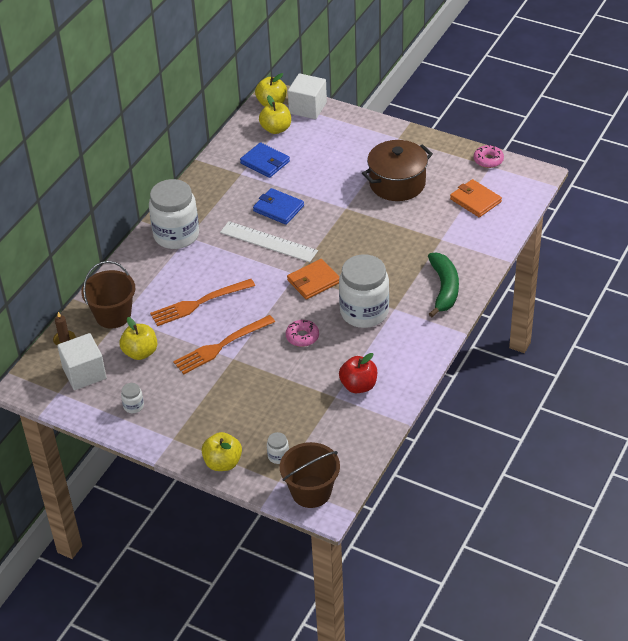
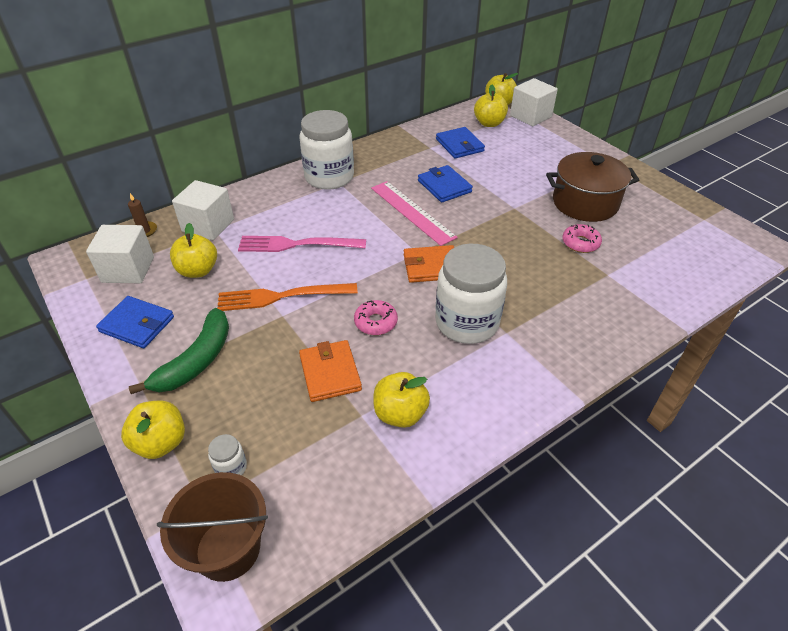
camera: 25 degrees right, 0 degrees up
brown bucket [81,261,135,328] -> white cube [172,180,234,240]
white jar [121,383,144,413] -> blue wallet [96,296,174,348]
orange fork [150,279,255,326] -> pink fork [238,236,366,252]
white ruler [220,221,318,262] -> pink ruler [371,181,458,246]
red apple [339,353,377,393] -> yellow apple [373,372,430,428]
green banana [428,253,459,317] -> green banana moved to [129,308,229,394]
orange wallet [450,179,502,217] -> orange wallet moved to [299,340,362,402]
pink donut [474,145,504,168] -> pink donut moved to [562,224,602,253]

